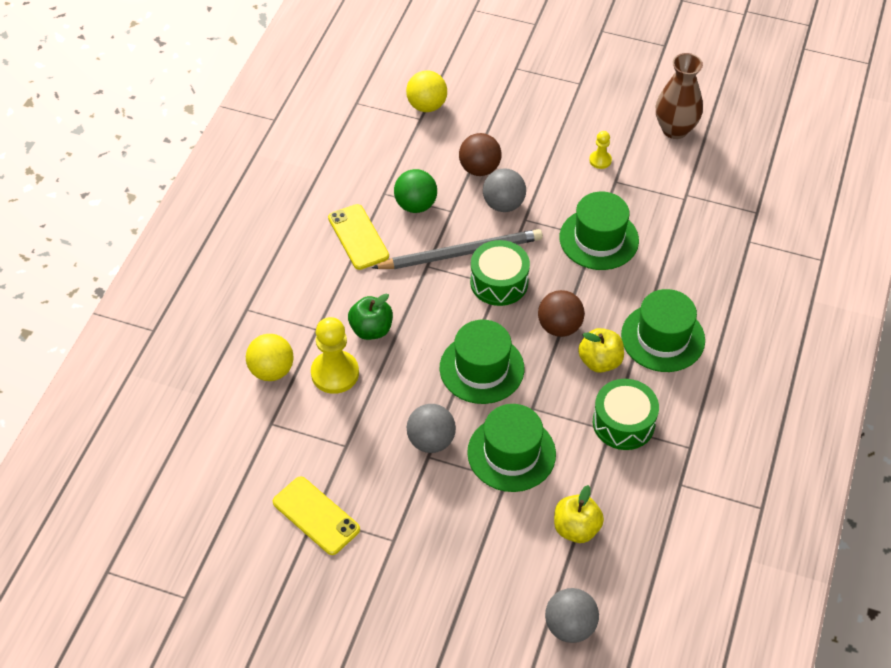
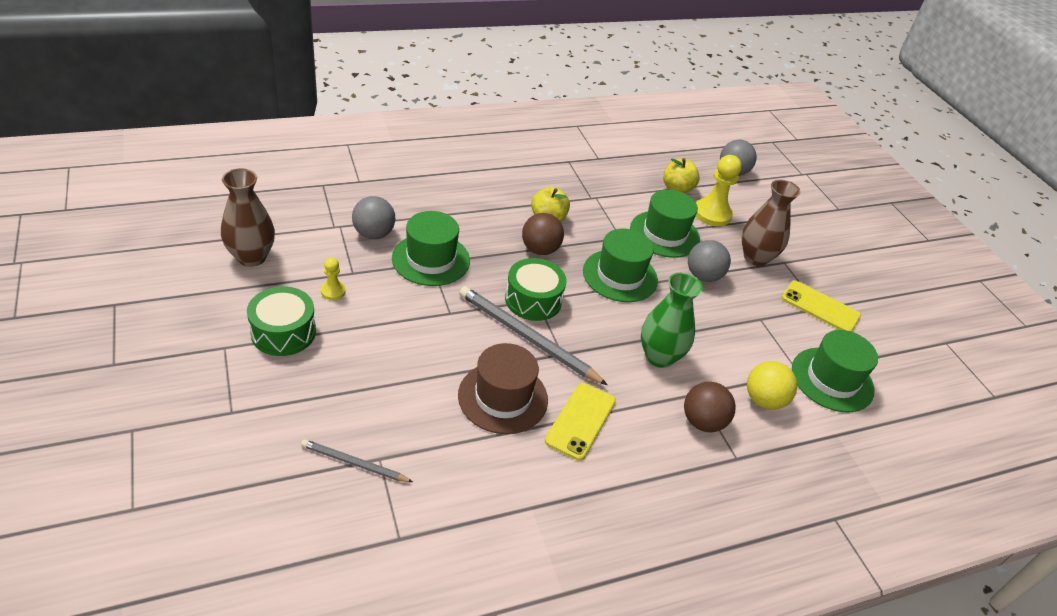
camera: 135 degrees left, 10 degrees down
yellow phone [273,476,360,555] -> yellow phone turned 60 degrees counterclockwise [781,281,861,332]
yellow pawn [311,317,359,394] -> yellow pawn moved to [696,155,742,226]
green apple [348,294,393,340] -> green vase [641,273,703,368]
green ball [394,169,437,213] -> brown hat [458,343,548,434]
yellow ball [406,71,447,112] -> grey pencil [301,439,413,482]
brown ball [459,133,501,176] -> brown ball moved to [684,382,736,432]
grey ball [483,168,526,212] -> grey ball moved to [352,196,395,239]
green drum [593,379,659,450] -> green drum moved to [247,286,316,356]
green hat [621,289,705,372] -> green hat moved to [792,330,878,412]
none -> brown vase [742,180,801,266]

